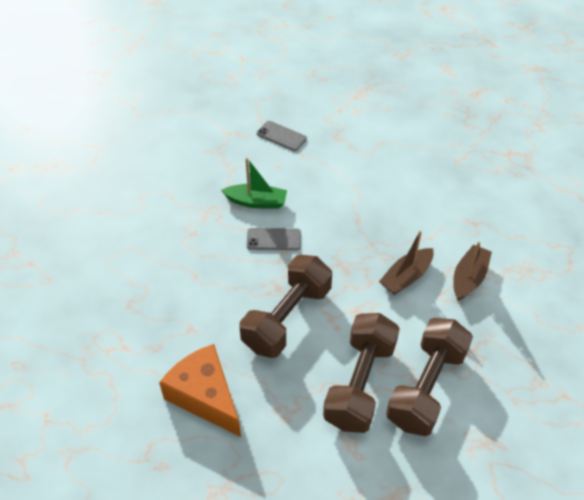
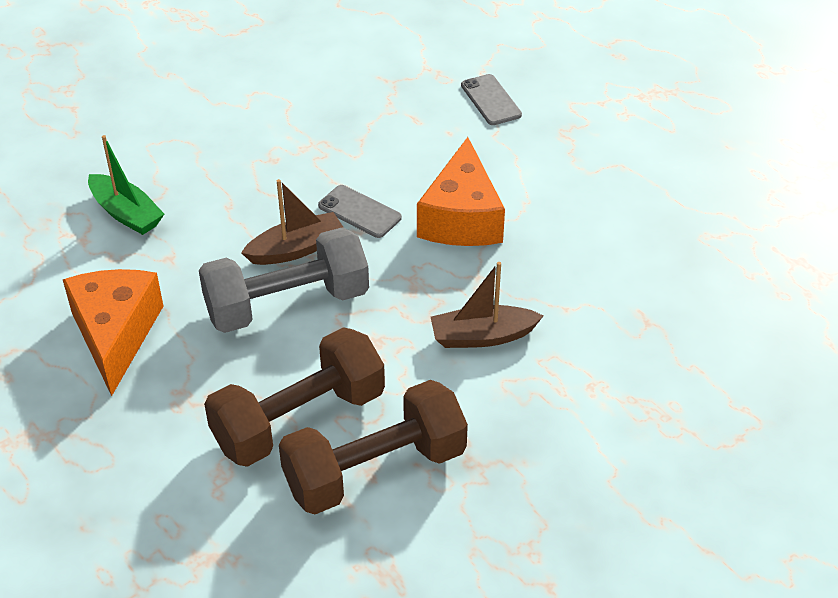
camera: 35 degrees right, 5 degrees down
green boat [221,158,287,209] -> green boat moved to [88,135,164,235]
brown dumbbell [240,255,332,358] -> grey dumbbell [199,227,369,333]
brown boat [453,242,492,301] -> brown boat moved to [241,179,344,265]
none -> orange cheese [417,137,505,246]

